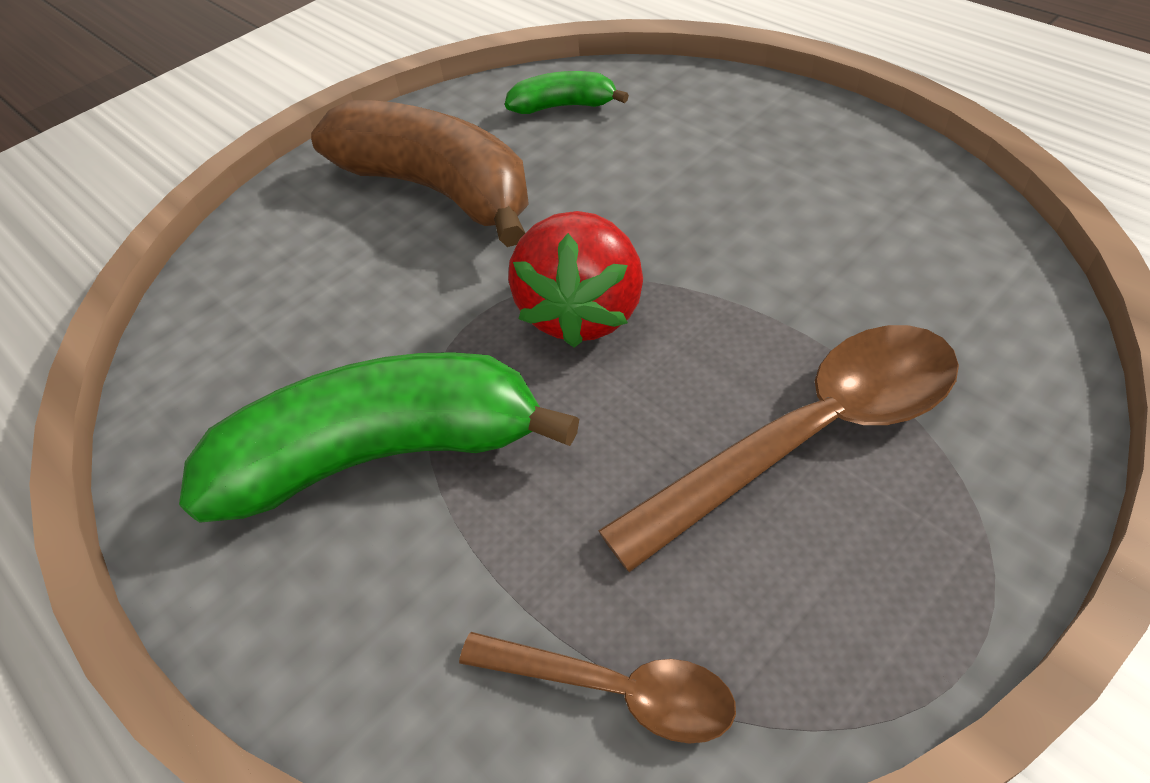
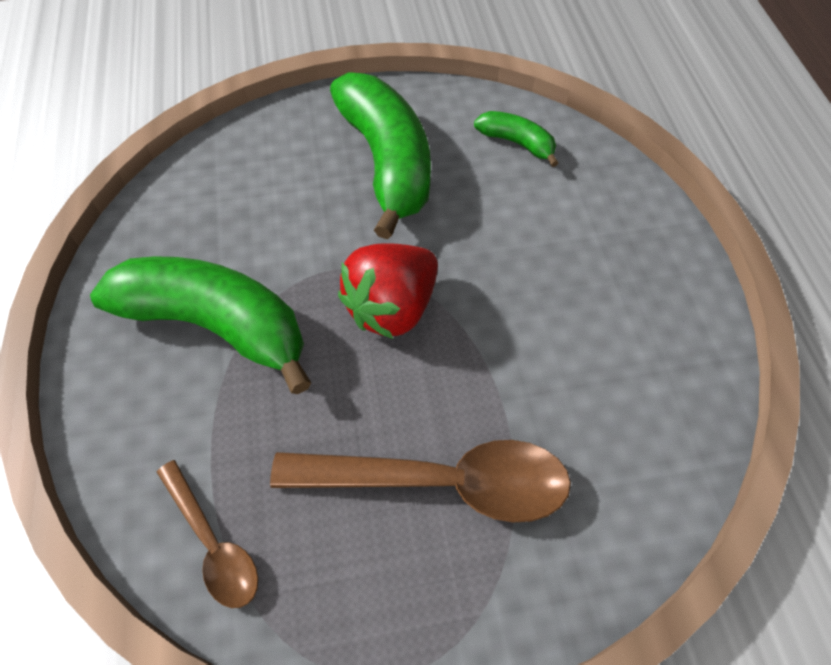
camera: 30 degrees right, 10 degrees up
brown banana [311,100,529,247] -> green banana [330,72,431,239]

